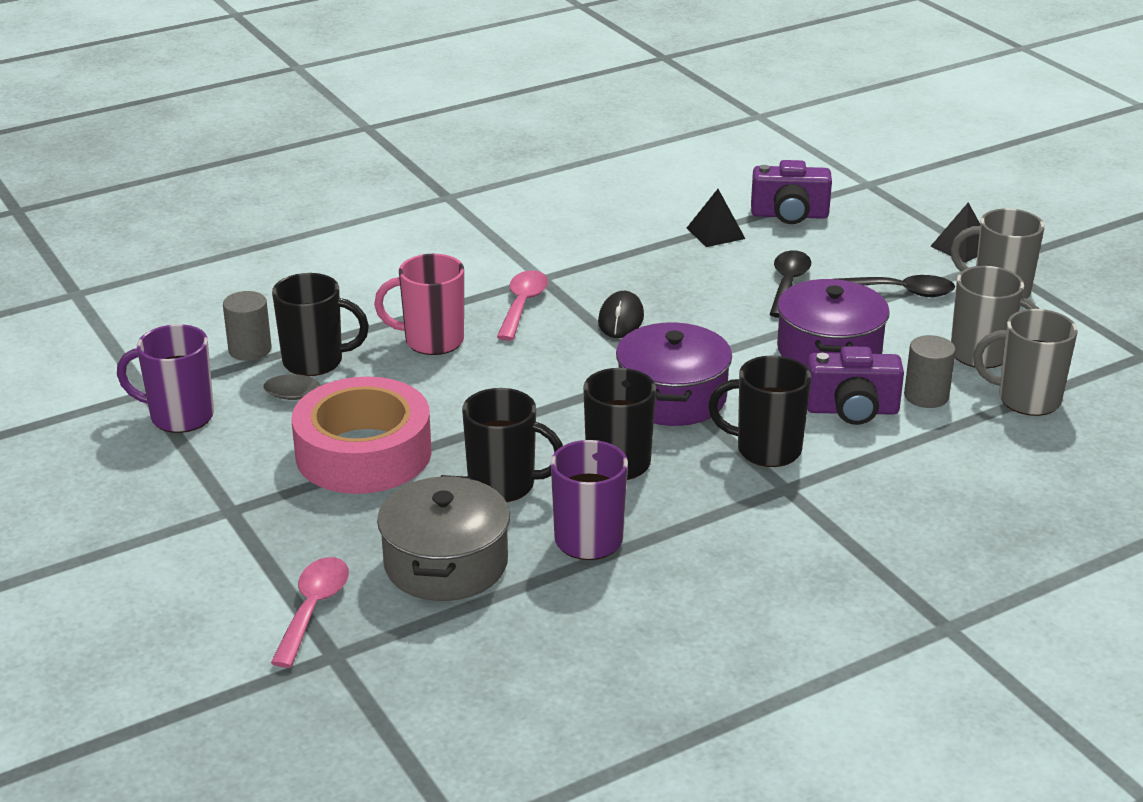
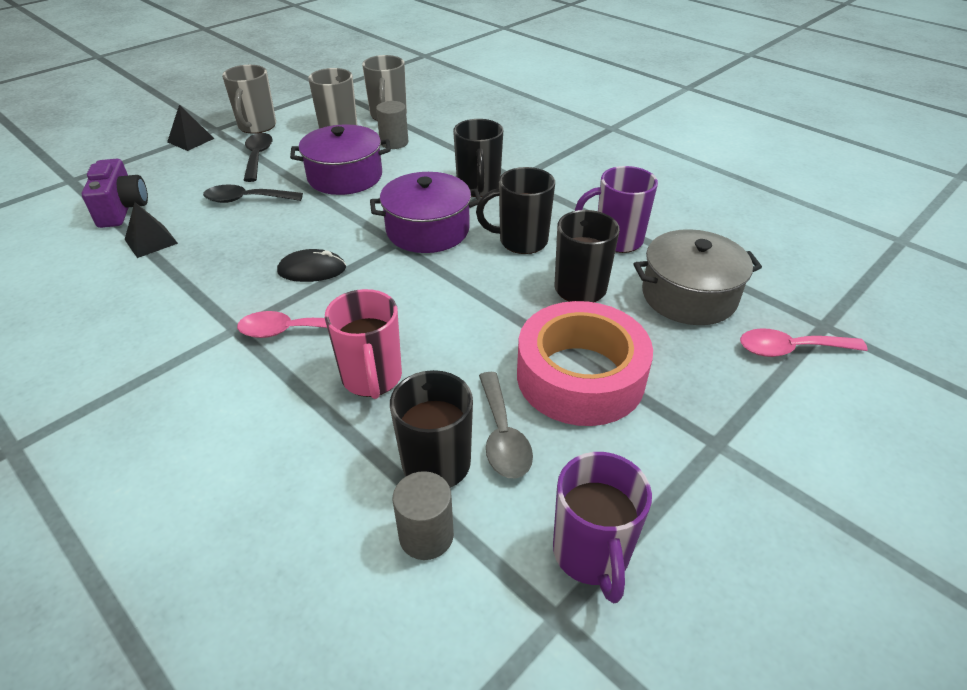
camera: 105 degrees left, 10 degrees up
purple camera [807,346,904,425] -> none

